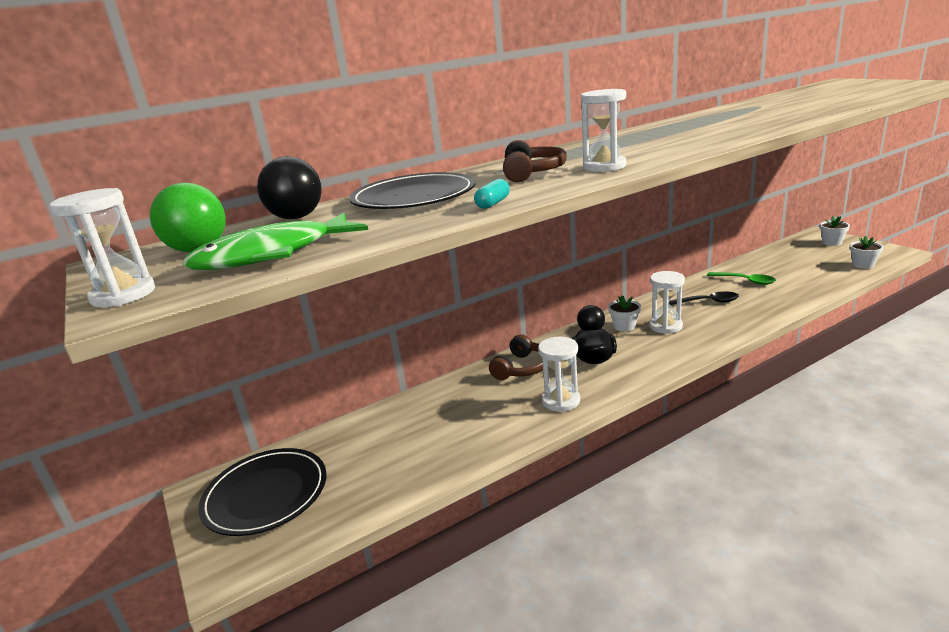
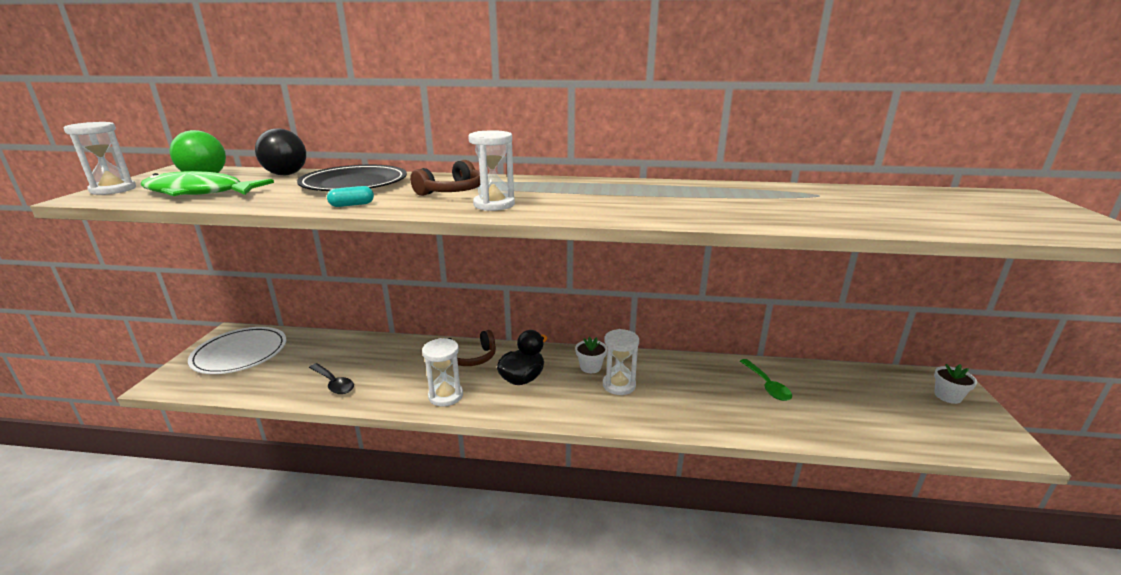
camera: 35 degrees right, 0 degrees up
black plate [198,448,327,536] -> white plate [188,327,286,374]
black spoon [669,291,739,305] -> black spoon moved to [309,363,354,394]
white flower pot [850,235,884,269] -> none

